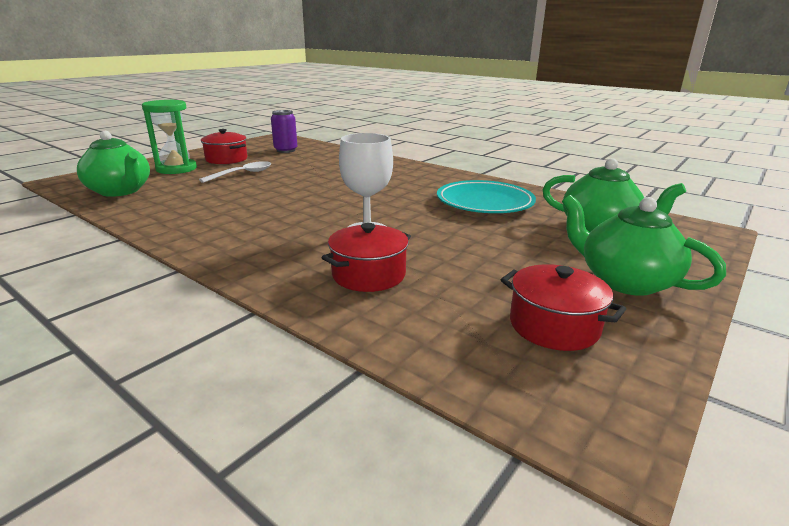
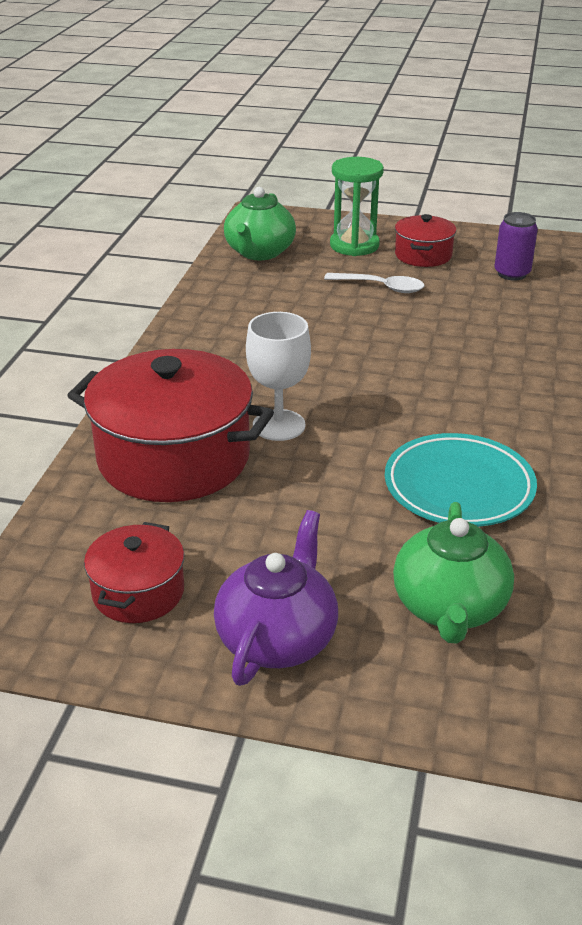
camera: 65 degrees right, 10 degrees up
red pot [321,223,411,292] -> red pot [67,349,274,502], size x1.95
green teapot [562,195,726,296] -> purple teapot [214,510,338,686]

